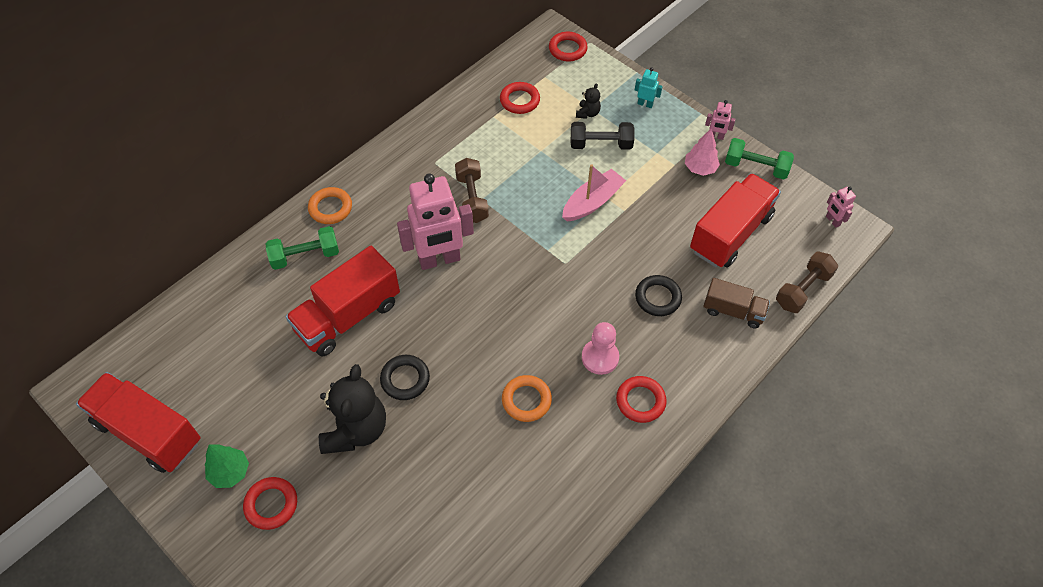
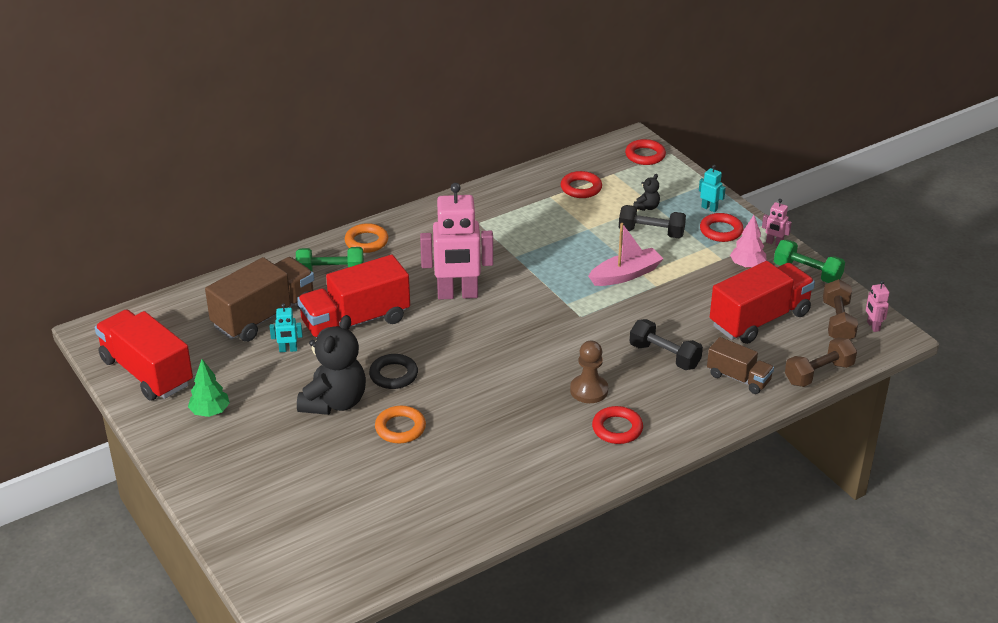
camera: 15 degrees right, 20 degrees down
red ring [243,477,297,530] -> red ring moved to [700,213,743,242]
brown dumbbell [455,158,489,223] -> brown dumbbell moved to [823,279,858,339]
orange ring [502,375,552,422] -> orange ring moved to [375,406,426,443]
pink pawn [582,322,619,375] -> brown pawn [570,341,608,403]
black ring [635,275,682,316] -> black dumbbell [630,319,703,370]
none -> brown truck [205,257,314,342]
none -> turquoise robot [270,303,303,352]

